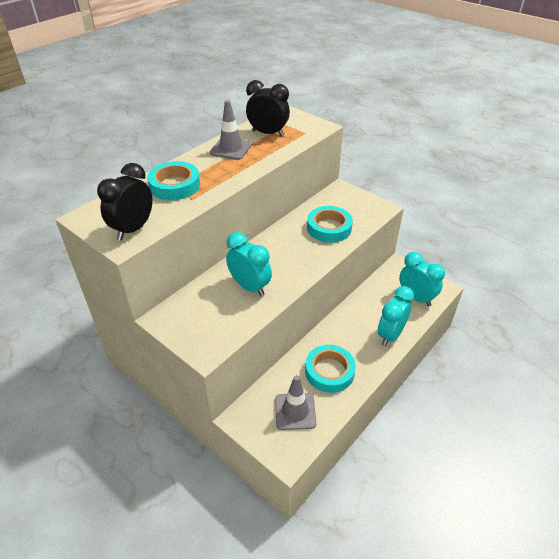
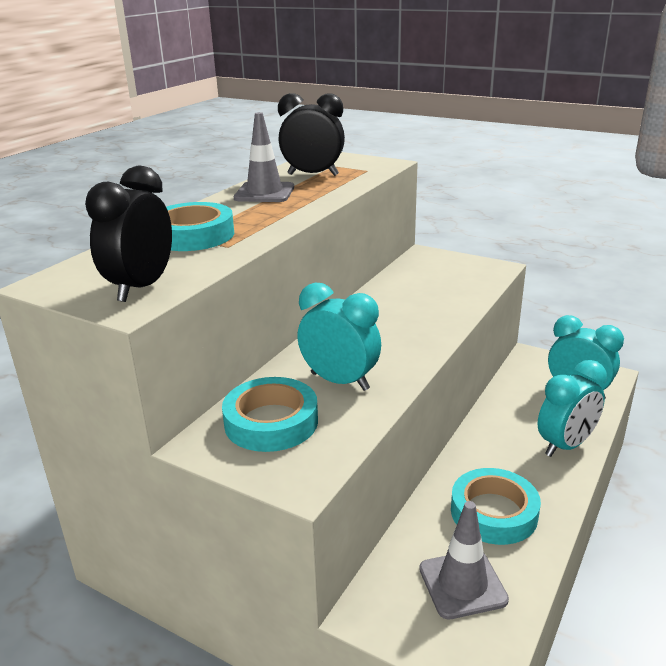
camera: 10 degrees left, 15 degrees down
turquoise tape [307,206,353,243] -> turquoise tape moved to [222,377,318,452]
turquoise clock [378,286,414,346] -> turquoise clock turned 150 degrees counterclockwise [538,360,607,457]

